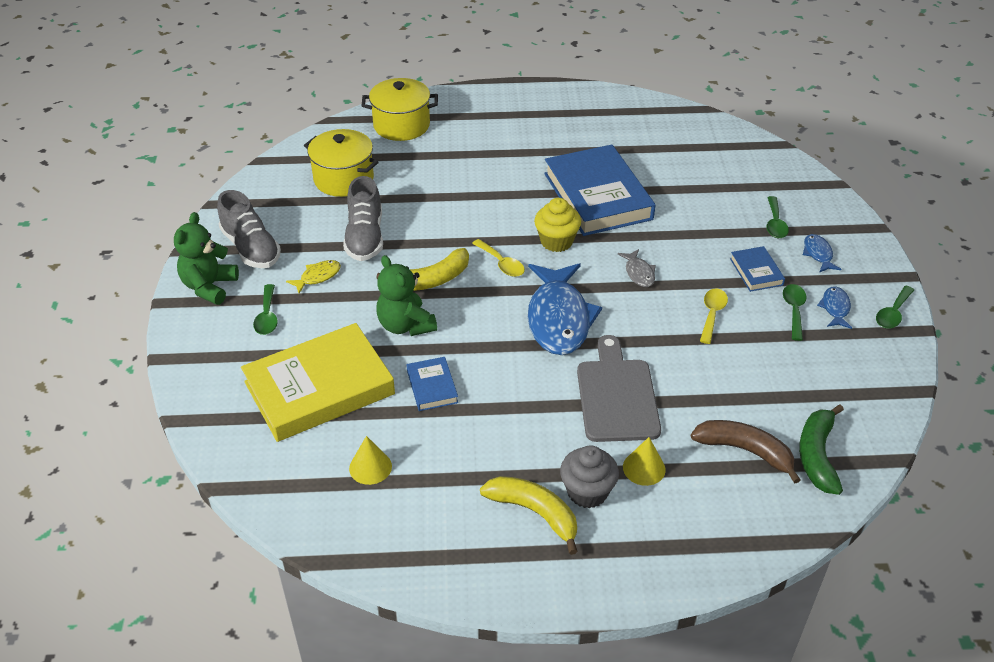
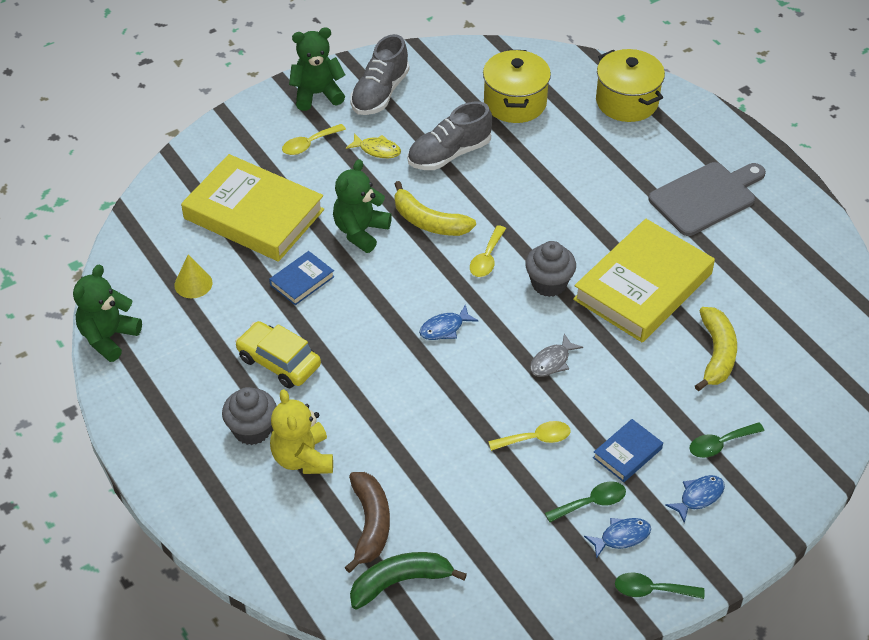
camera: 60 degrees right, 5 degrees up
green spoon [253,284,278,335] -> yellow spoon [282,124,346,155]
yellow banana [480,476,578,555] -> yellow banana moved to [695,307,737,391]
blue fish [528,263,602,355] -> blue fish [419,304,479,340], size x0.44
yellow cupcake [534,198,581,252] -> grey cupcake [525,241,576,297]
blue book [544,144,656,236] -> yellow book [573,219,715,343]
grey cutting board [577,335,661,442] -> grey cutting board moved to [648,162,766,236]
yellow cone [623,437,666,486] -> yellow teddy bear [270,389,333,474]
none -> green teddy bear [73,265,142,362]
none -> yellow car [235,321,321,388]

